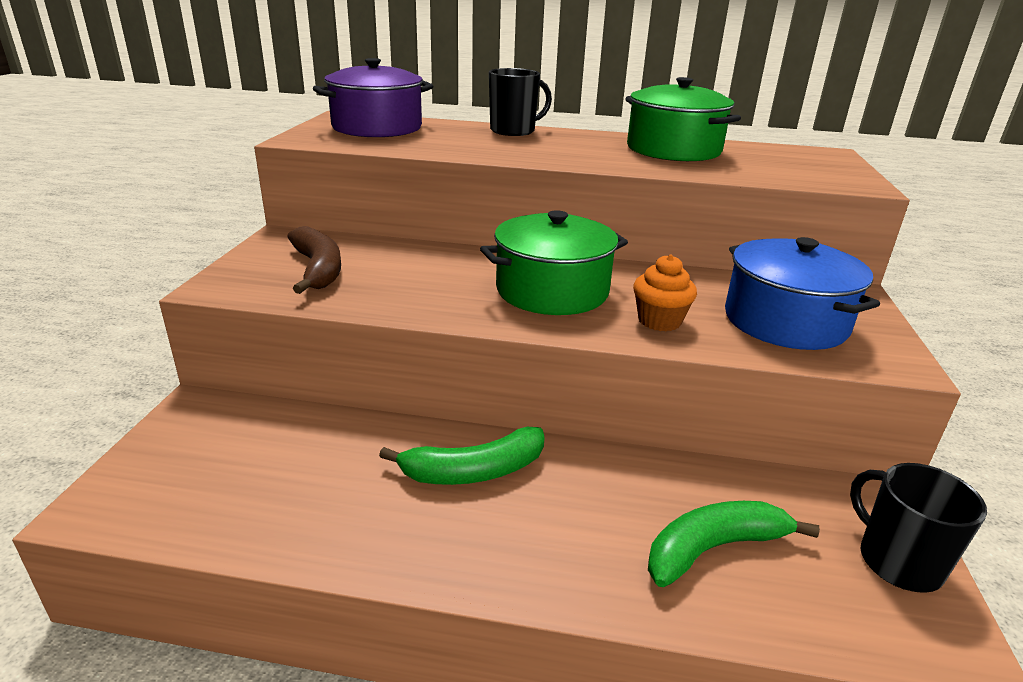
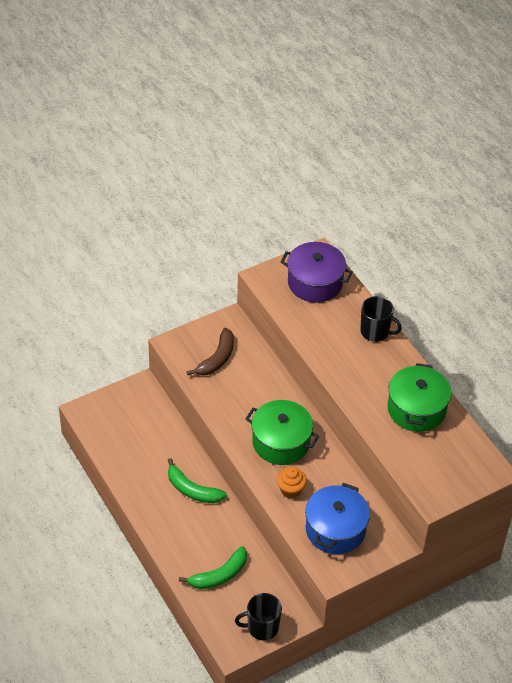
camera: 50 degrees right, 20 degrees up
green banana [648,501,820,587] -> green banana turned 120 degrees clockwise [179,546,247,589]
black mug [850,463,987,593] -> black mug turned 120 degrees counterclockwise [235,593,282,640]

